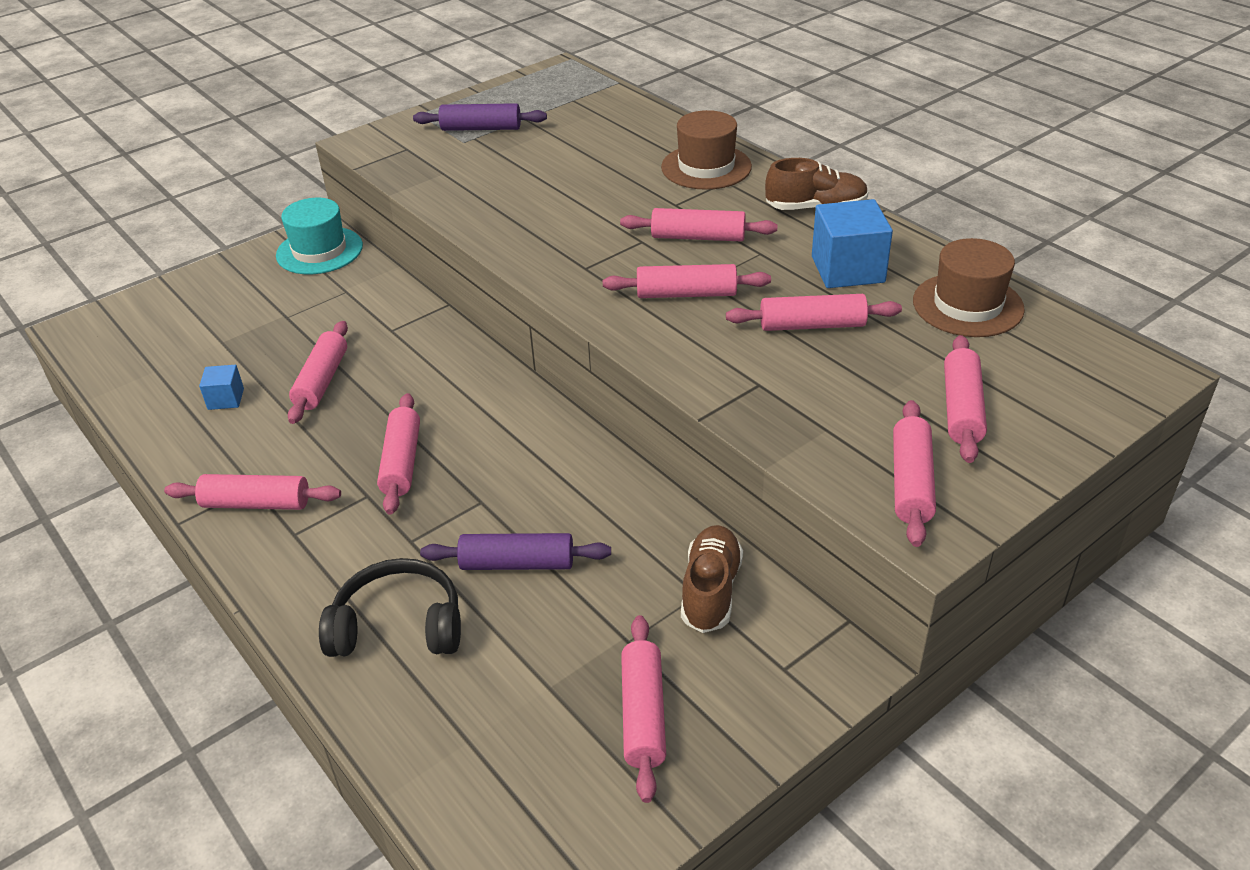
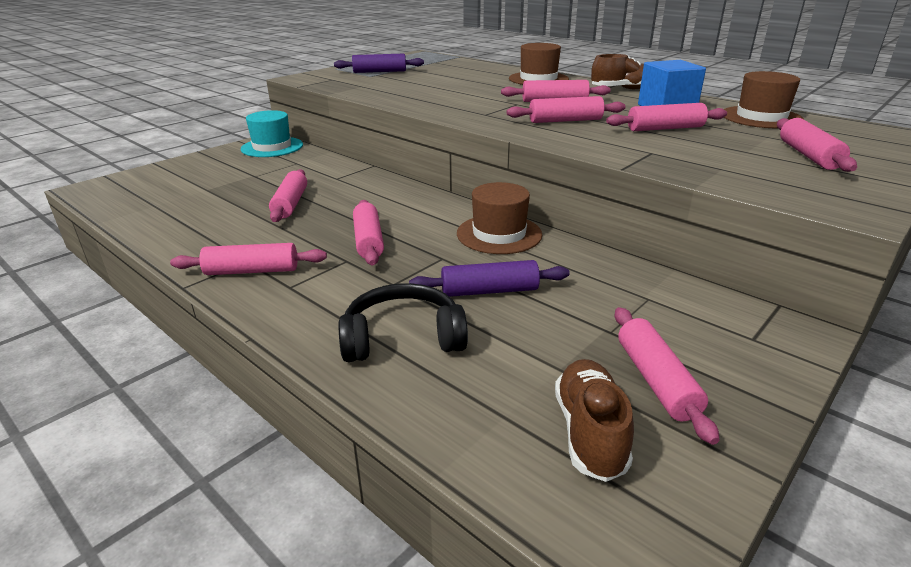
camera: 10 degrees left, 10 degrees down
blue cube [199,365,244,410] -> none
brown shoe [681,525,743,633] -> brown shoe moved to [555,359,634,482]
pink rolling pin [893,400,936,547] -> none
none -> brown hat [457,182,542,254]

